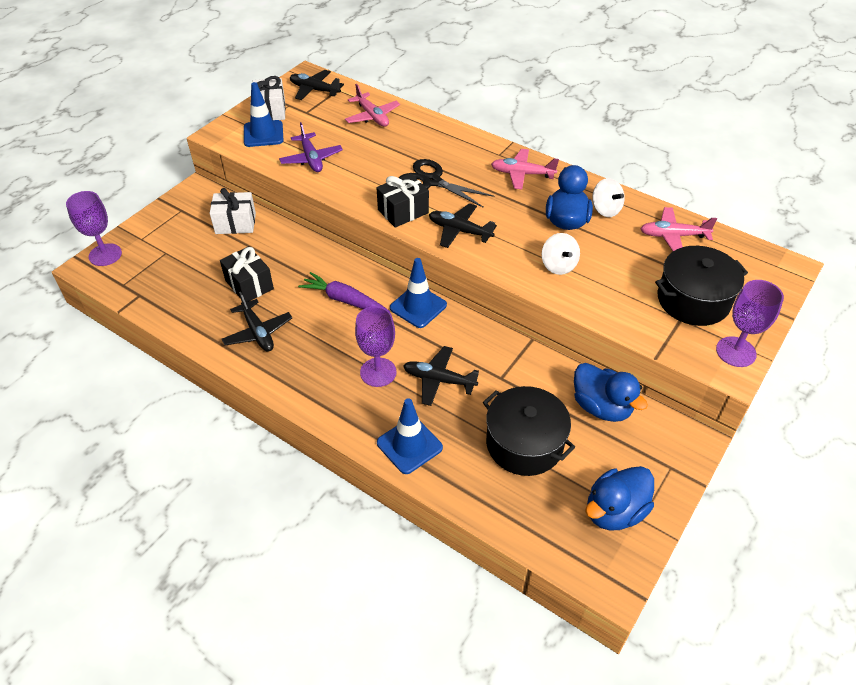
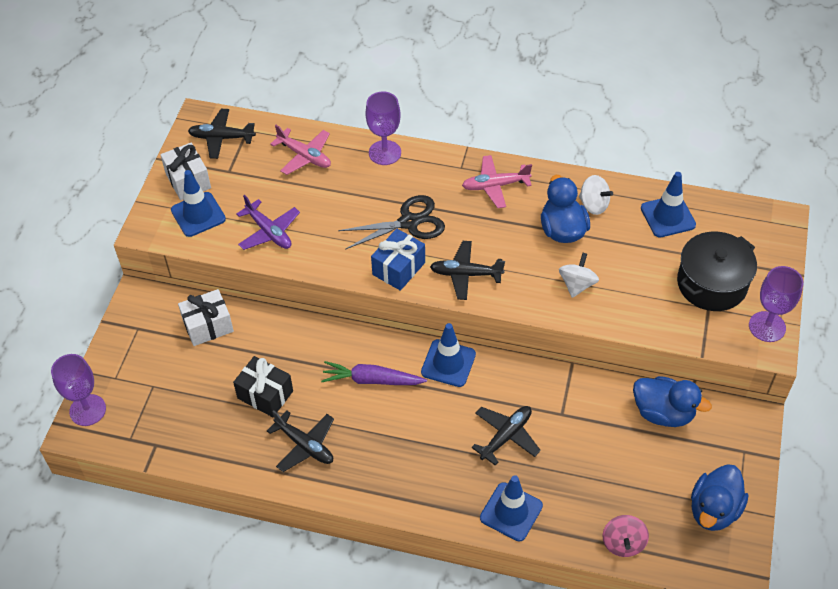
camera: 20 degrees left, 5 degrees up
purple goblet [355,306,396,387] -> purple goblet moved to [365,92,401,165]
black gift [377,173,429,228] -> blue gift [371,228,425,291]
black scissors [399,159,494,208] -> black scissors turned 150 degrees clockwise [338,195,445,250]
black plane [403,346,479,406] -> black plane turned 135 degrees clockwise [471,406,541,465]
black pot [483,386,575,476] -> none
white spinning top [542,233,580,275] -> white spinning top turned 120 degrees counterclockwise [559,253,599,298]
pink plane [640,207,717,251] -> blue traffic cone [641,172,696,238]
none -> pink spinning top [603,515,649,557]

